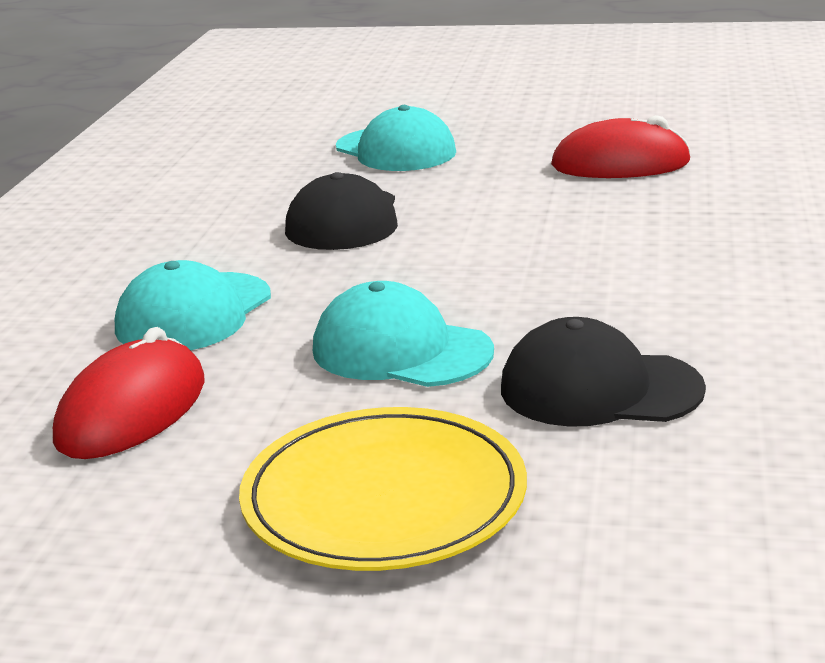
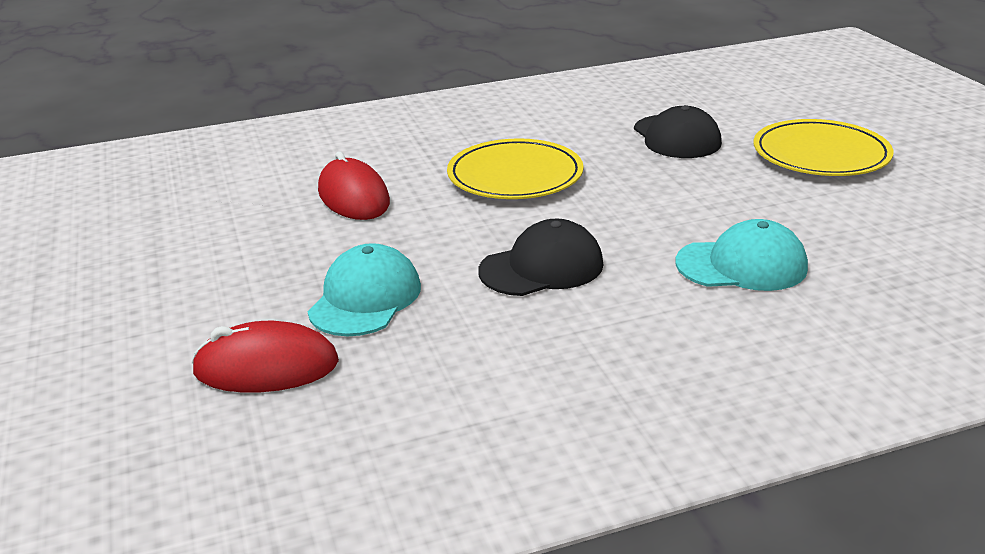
camera: 120 degrees left, 5 degrees up
red mouse [53,327,205,459] -> red mouse moved to [191,321,339,393]
turquoise cap [313,281,494,387] -> none
none -> yellow plate [447,138,584,199]

